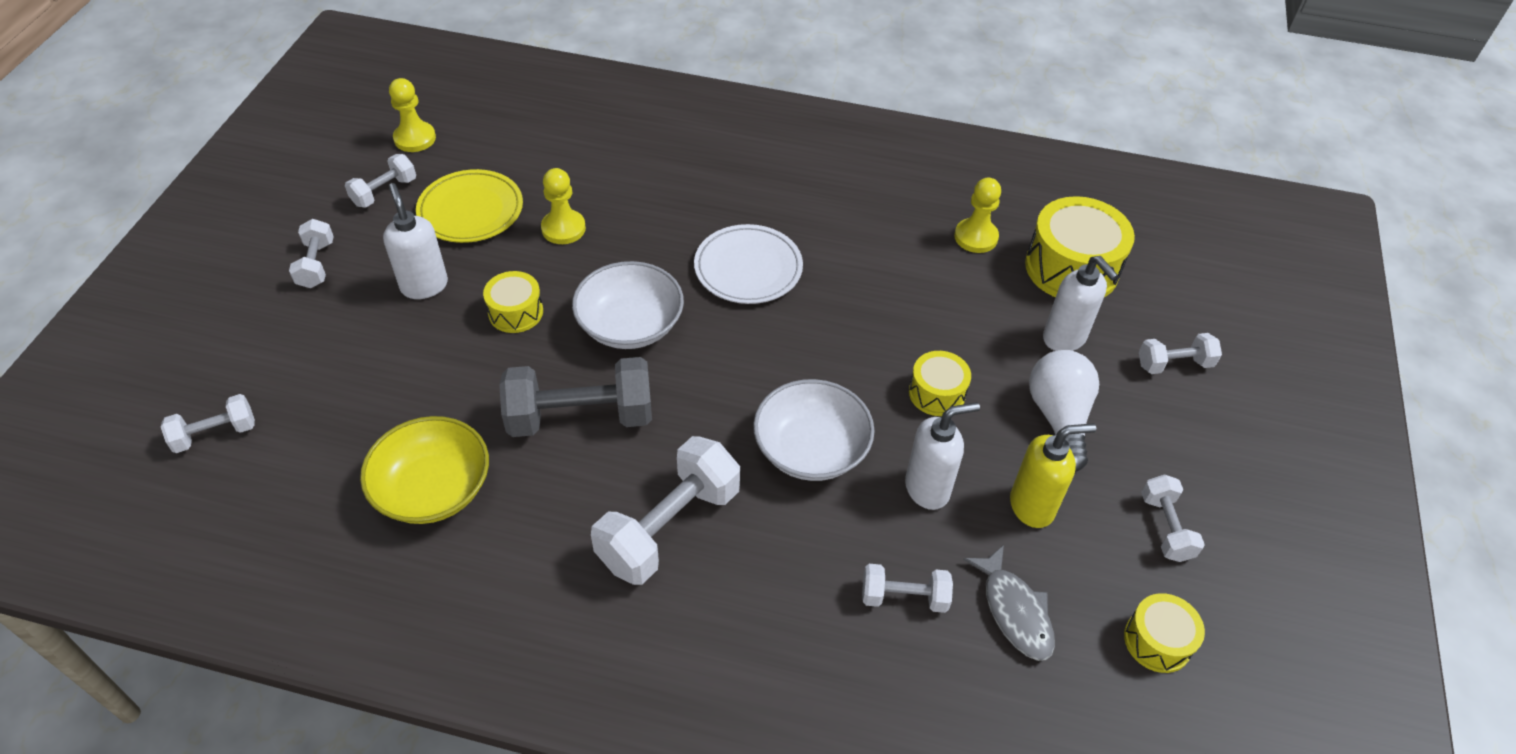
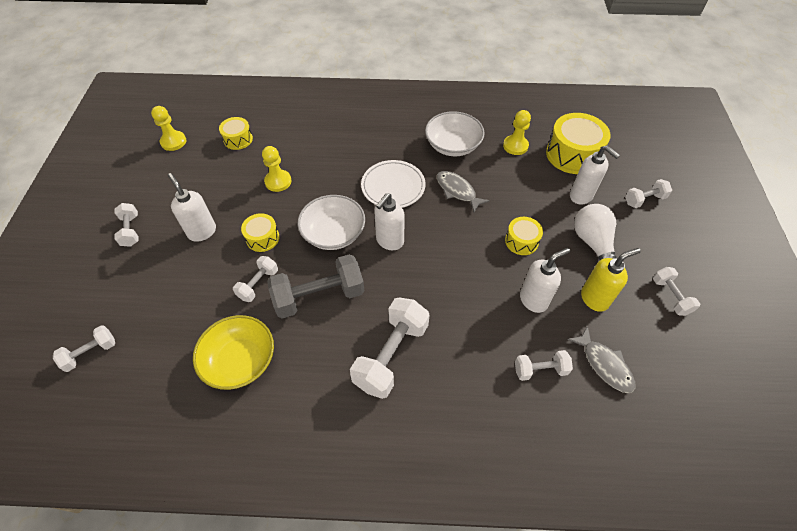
camera: 10 degrees left, 5 degrees up
white dumbbell [345,154,416,208] -> white dumbbell moved to [233,256,278,302]
yellow plate [416,169,523,243] -> none
white bowl [753,379,875,481] -> white bowl moved to [425,111,485,156]
yellow drum [1124,593,1205,673] -> yellow drum moved to [219,117,253,150]
none -> white soap dispenser [374,193,405,250]
none -> grey fish [437,171,490,212]

